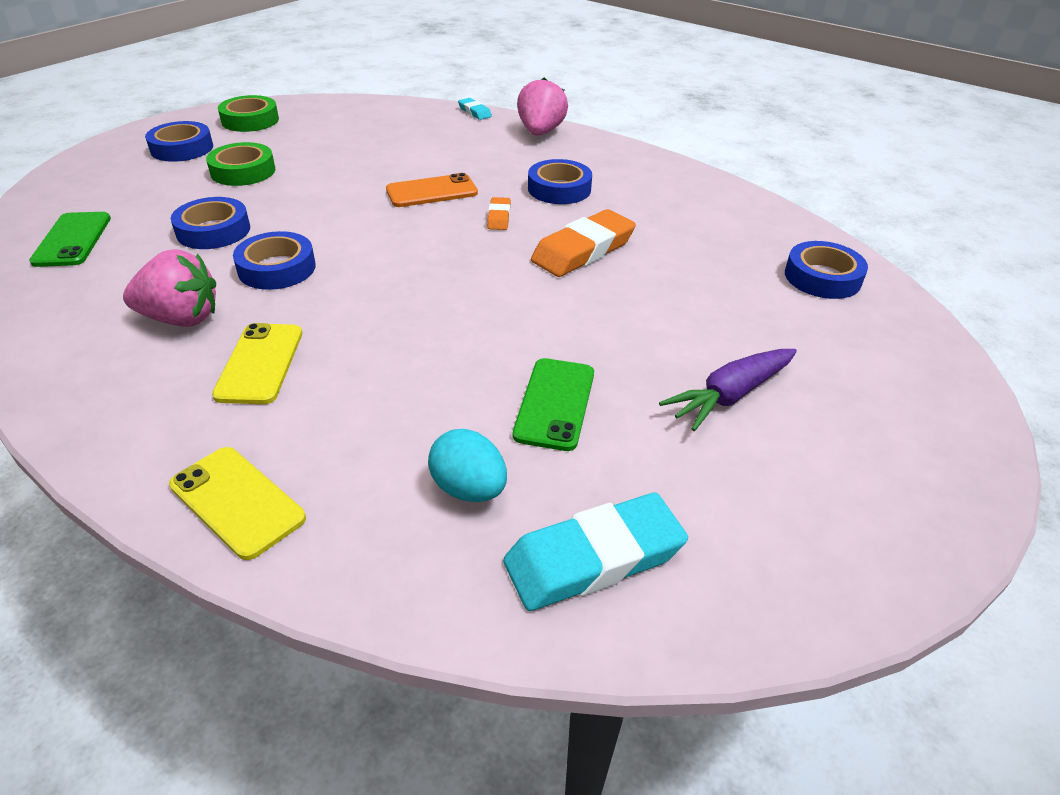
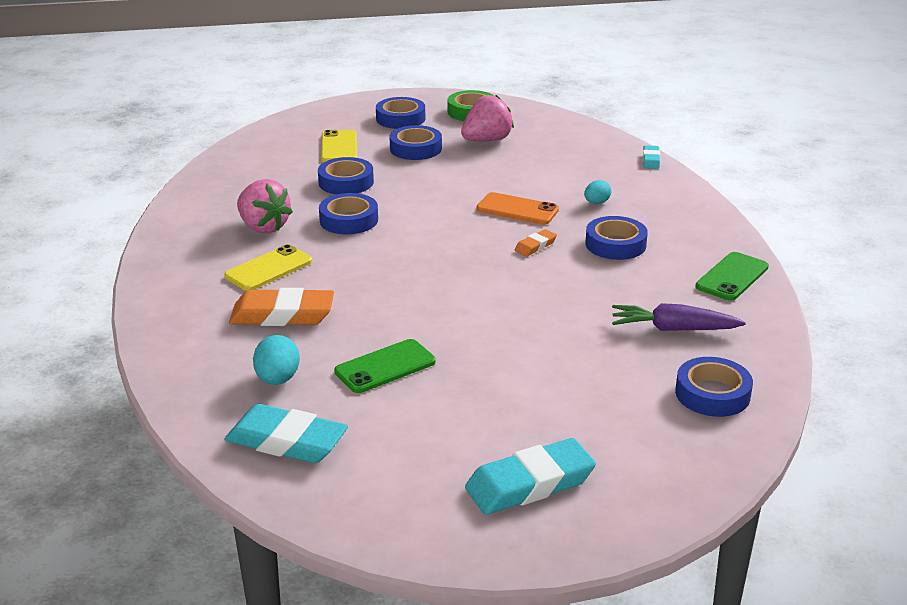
camera: 45 degrees right, 10 degrees down
green phone [29,212,111,267] -> green phone moved to [695,252,769,301]
yellow phone [169,447,306,560] -> yellow phone moved to [321,130,357,162]
green tape [206,142,275,186] -> blue tape [389,125,442,160]
pink strawberry [517,78,568,136] -> pink strawberry moved to [461,95,514,141]
orange eraser [531,209,636,277] -> orange eraser moved to [229,288,334,326]
purple carrot [659,349,797,431] -> purple carrot moved to [612,303,746,331]
none -> turquoise eraser [465,438,596,515]
none -> turquoise egg [584,180,611,204]

